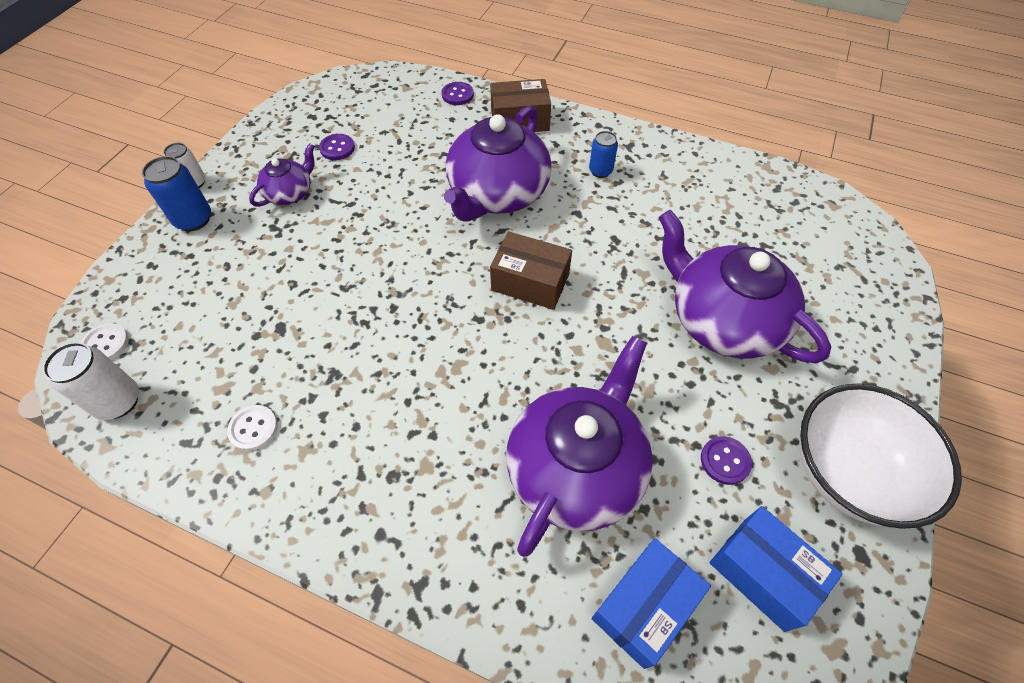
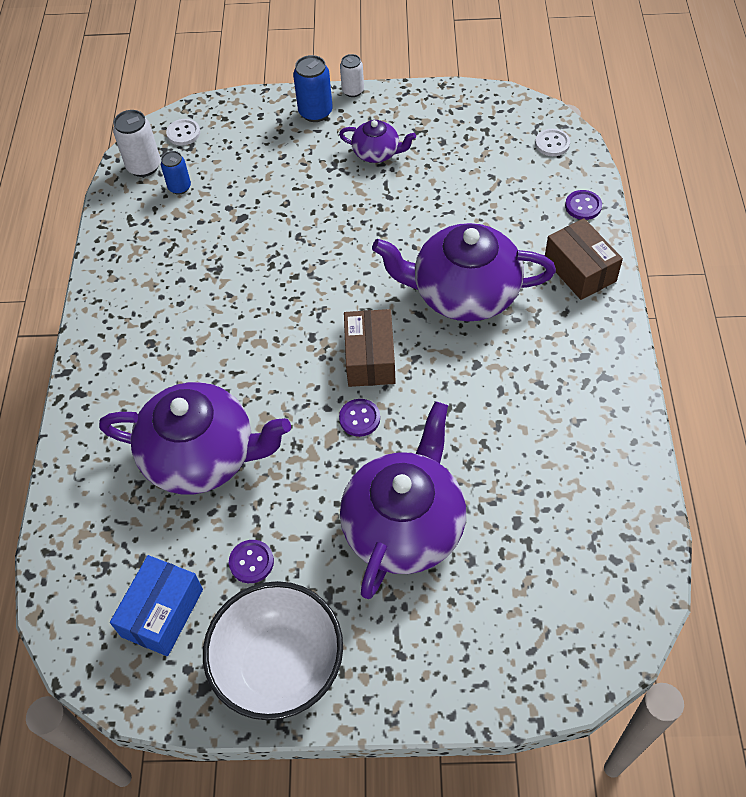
camera: 70 degrees right, 0 degrees up
white button [227,405,278,451] -> white button moved to [535,129,570,156]
purple button [319,134,355,160] -> purple button moved to [339,399,380,437]
blue can [589,131,618,178] -> blue can moved to [161,151,191,195]
blue box [592,538,711,669] -> none

